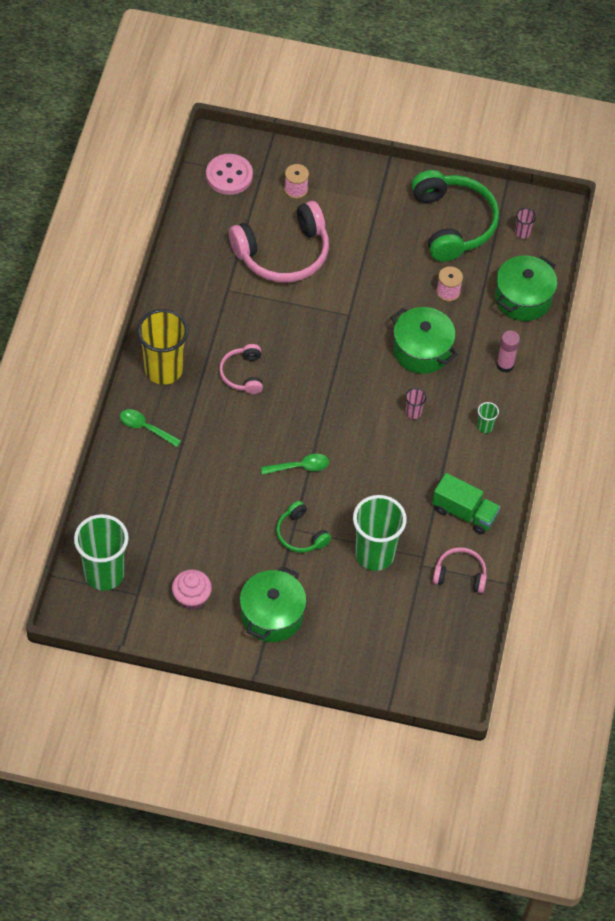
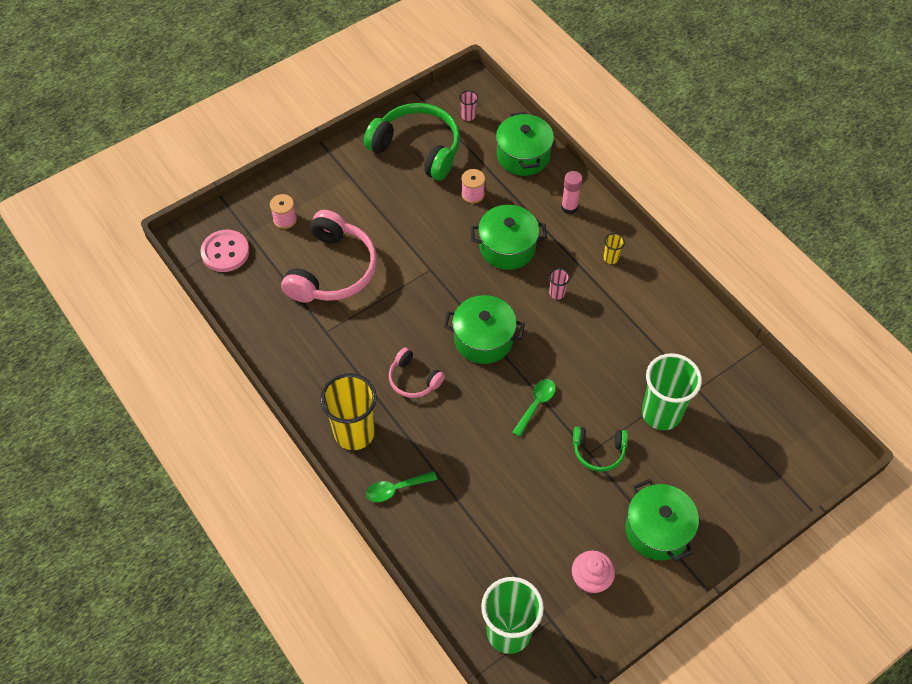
camera: 45 degrees left, 0 degrees up
green truck [432,473,500,534] -> none
pink headphones [433,547,487,593] -> none
green cup [477,402,499,433] -> yellow cup [603,233,625,264]
none -> green pot [444,295,525,364]

